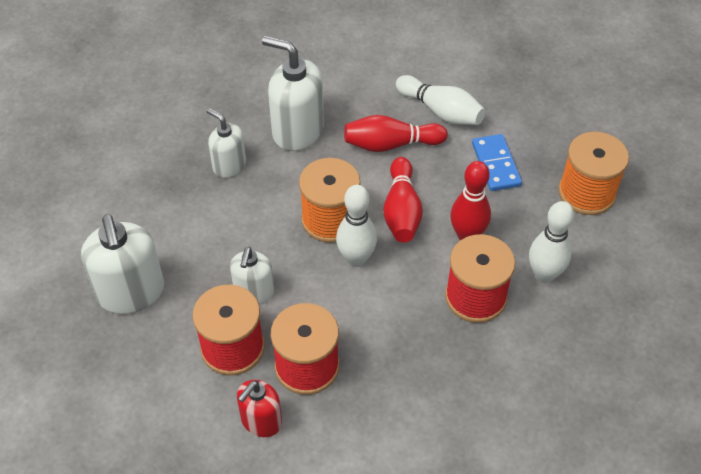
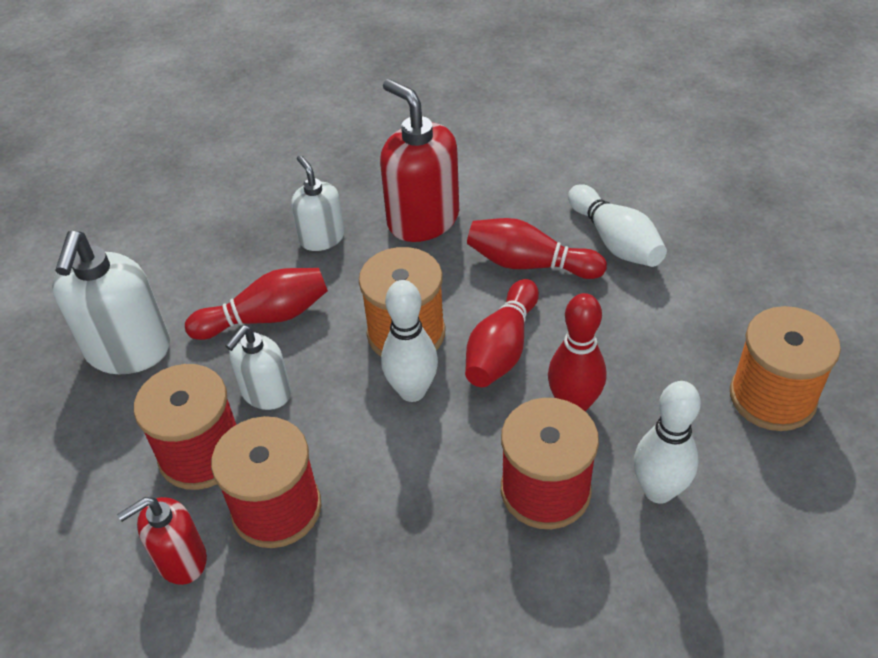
camera: 25 degrees right, 5 degrees down
white soap dispenser [262,36,324,151] -> red soap dispenser [380,79,459,242]
blue domino [472,134,522,191] -> none
none -> red bowling pin [185,268,328,340]

